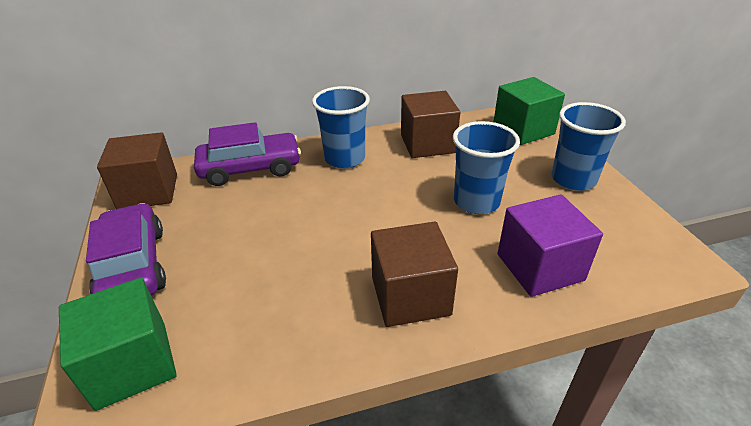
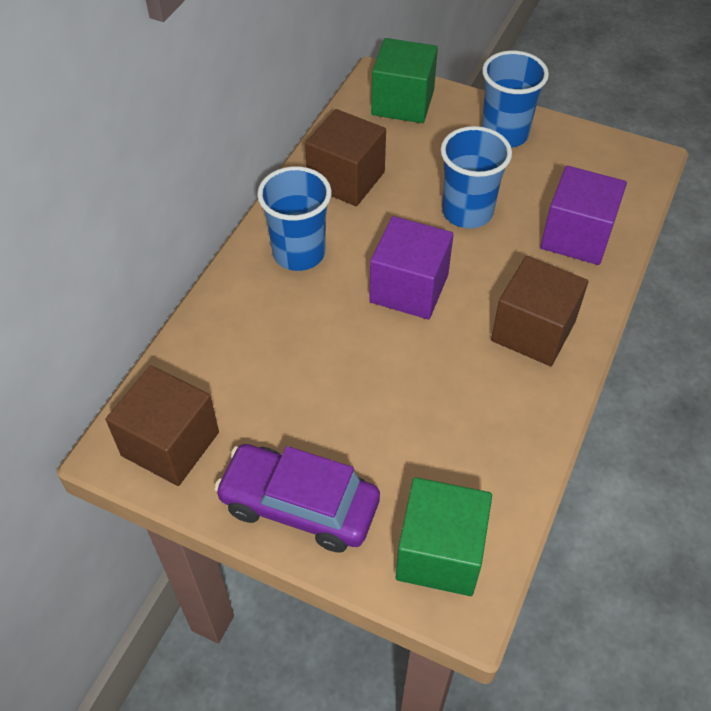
camera: 50 degrees left, 15 degrees up
purple car [194,122,301,186] -> none
none -> purple cube [369,216,454,319]

